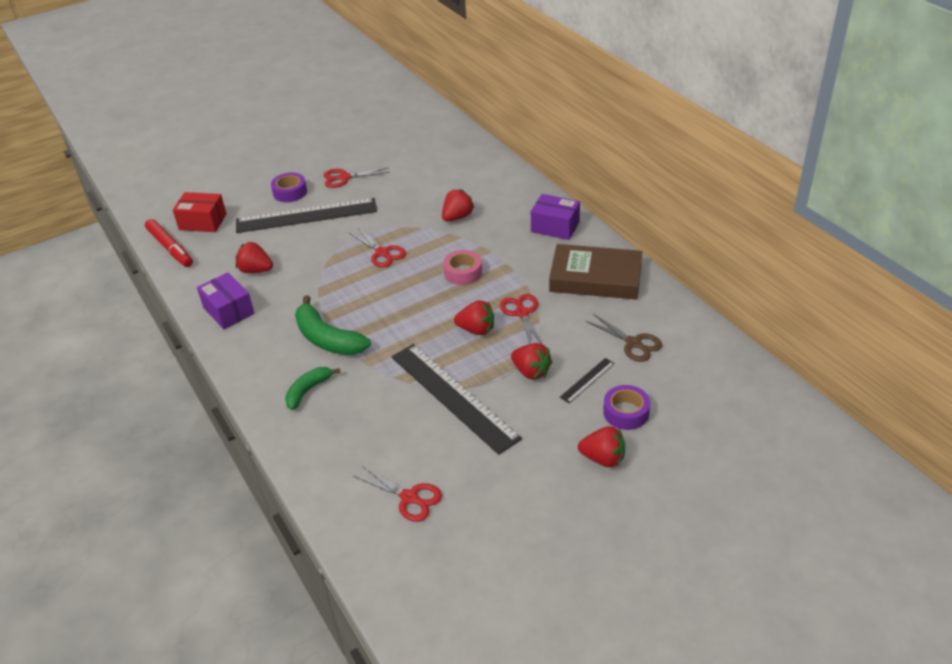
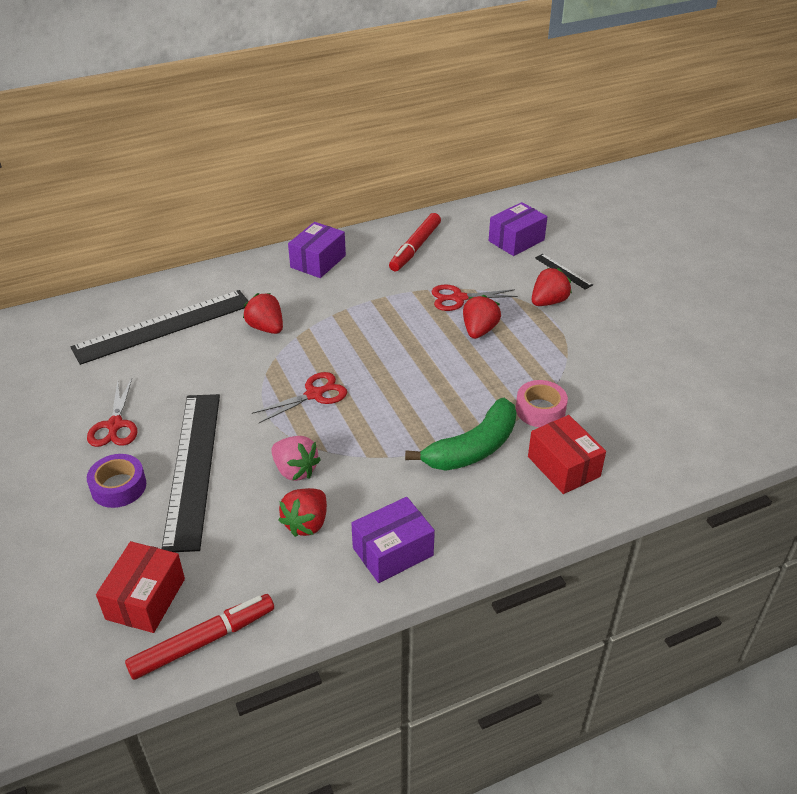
camera: 85 degrees left, 0 degrees up
green banana [285,367,341,410] -> red box [528,415,606,494]
red scissors [353,466,442,522] -> none
black ruler [391,344,522,455] -> black ruler moved to [71,290,248,365]
pink tape [443,250,482,285] -> pink tape moved to [516,380,568,427]
brown book [549,244,643,300] -> red marker [389,213,441,272]
red strawberry [578,426,625,467] -> none
brown scissors [585,314,662,362] -> purple box [489,202,547,256]
purple tape [603,385,650,430] -> none
none -> pink strawberry [271,436,321,481]

